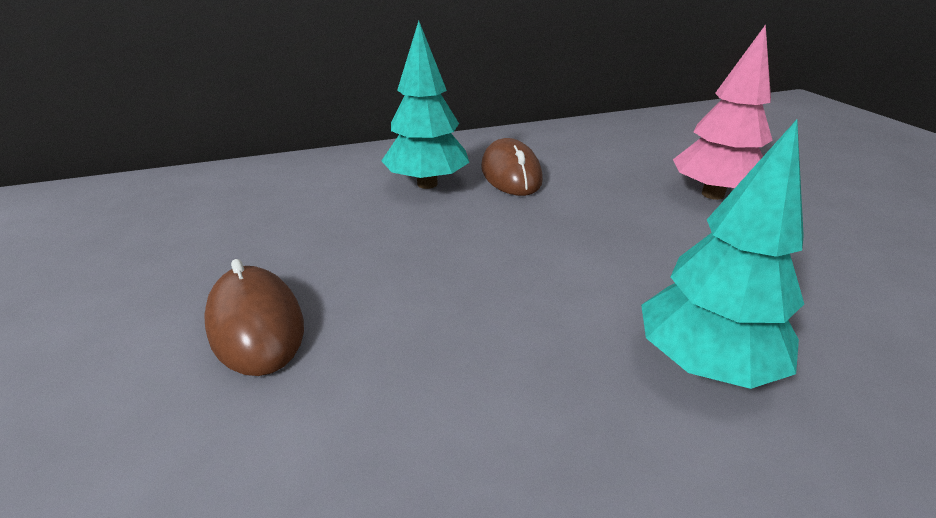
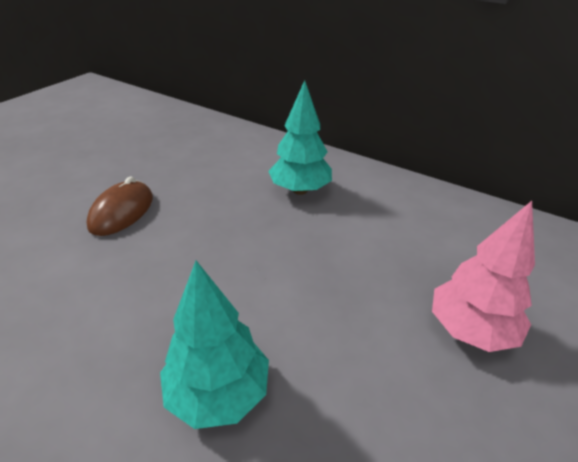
camera: 50 degrees right, 5 degrees up
brown mouse [481,138,543,196] -> none

